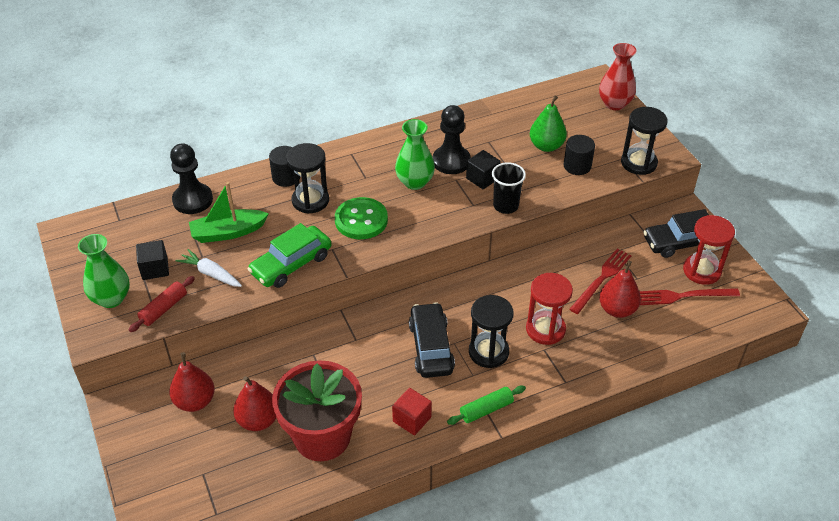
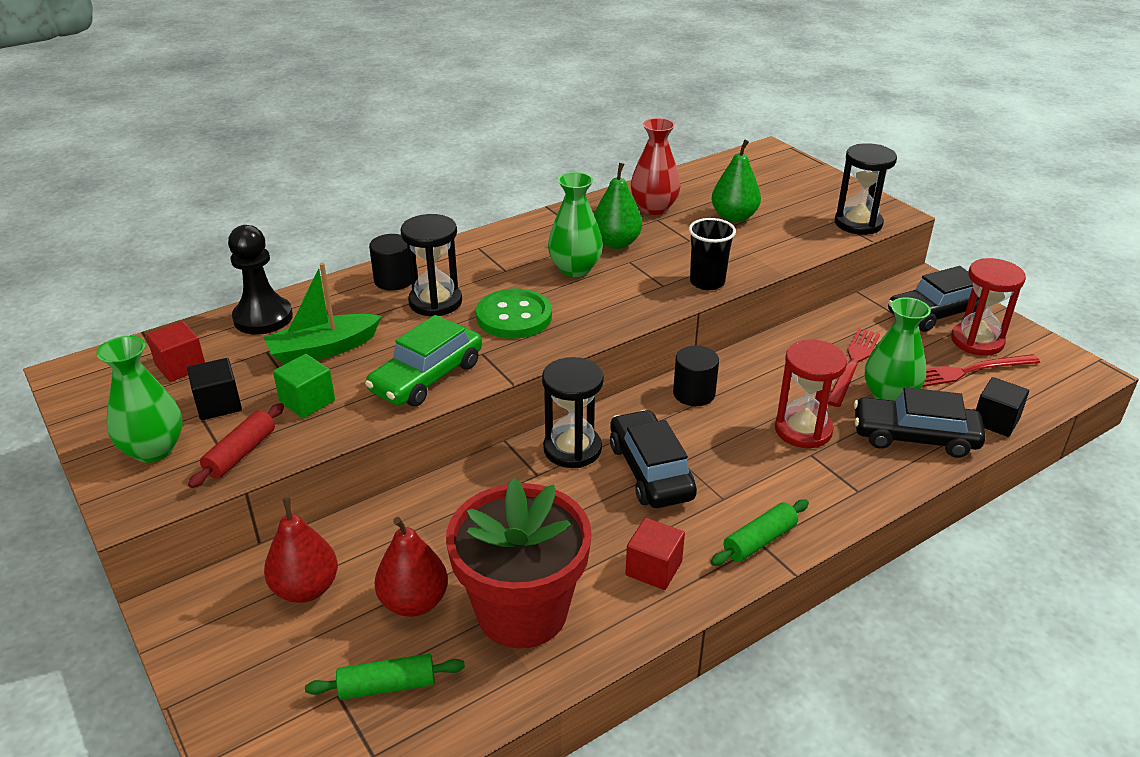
camera: 10 degrees left, 10 degrees down
white carrot [176,249,242,287] -> green cube [273,354,335,418]
black pawn [433,105,471,174] -> green pear [594,163,642,249]
black cube [466,150,501,189] -> black cube moved to [976,377,1029,437]
black hourglass [469,295,513,368] -> black hourglass moved to [542,357,604,468]
black cylinder [564,135,595,175] -> black cylinder moved to [673,346,719,406]
red vase [599,43,637,110] -> red vase moved to [630,118,681,215]
red pear [599,260,641,318] -> green vase [865,297,931,401]
none -> red cube [146,321,205,382]
none -> green rolling pin [305,654,465,700]
none -> black car [854,387,986,458]

